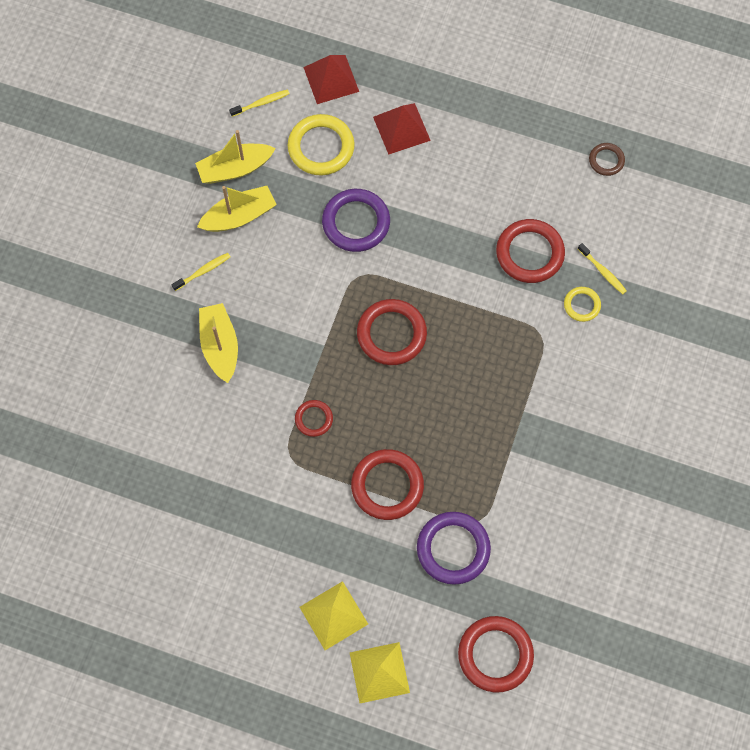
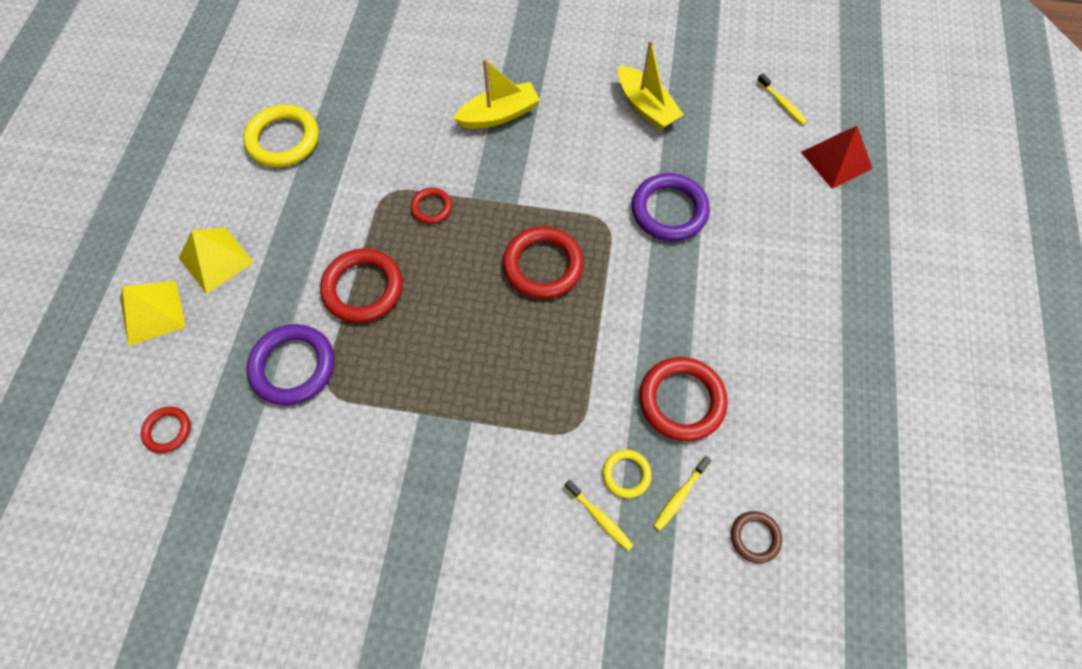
camera: 80 degrees right, 5 degrees down
yellow toothbrush [172,253,231,291] -> yellow toothbrush moved to [564,480,633,551]
yellow boat [195,130,276,184] -> none
yellow ring [288,114,355,175] -> yellow ring moved to [243,105,319,167]
red pyramid [373,103,431,155] -> none
red ring [458,616,534,692] -> red ring [141,407,190,453], size x0.54
brown ring [589,143,625,176] -> brown ring moved to [731,511,782,563]

